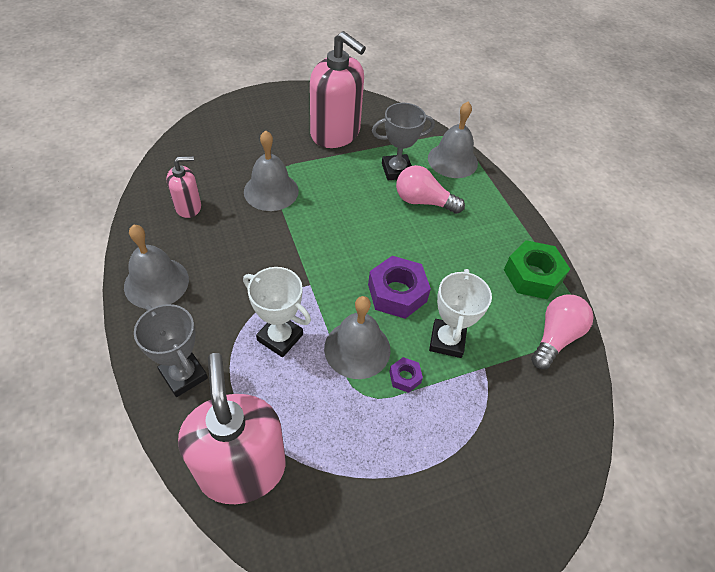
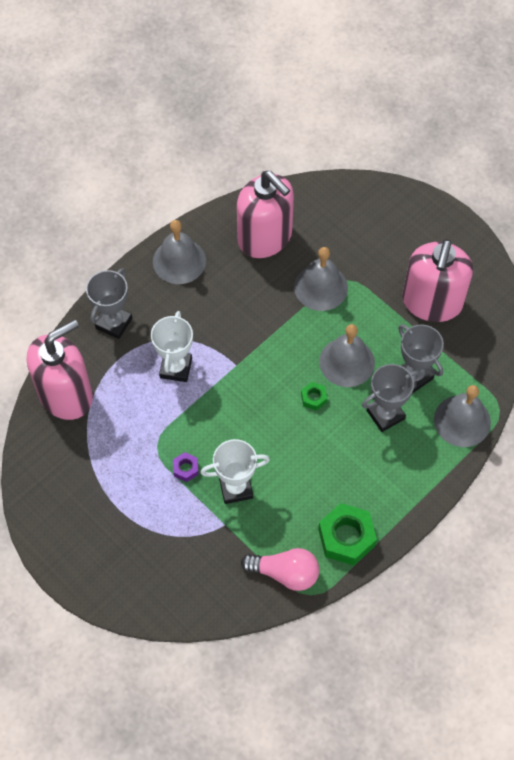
camera: 70 degrees right, 10 degrees up
pink soap dispenser [167,156,201,218] -> pink soap dispenser [237,171,294,258], size x1.94
grey bell [324,296,390,379] -> grey bell moved to [319,324,375,387]
purple nut [368,256,431,319] -> none
pink light bulb [396,165,465,214] -> grey trophy [362,364,420,432]
none -> green nut [301,382,327,411]

